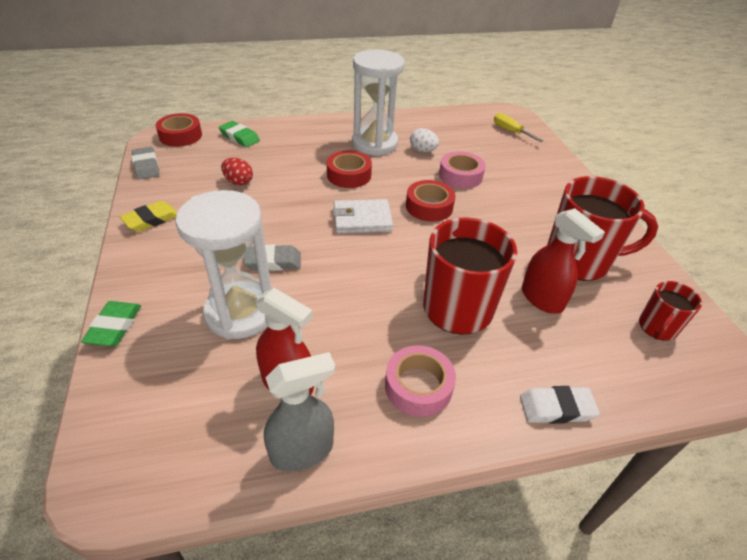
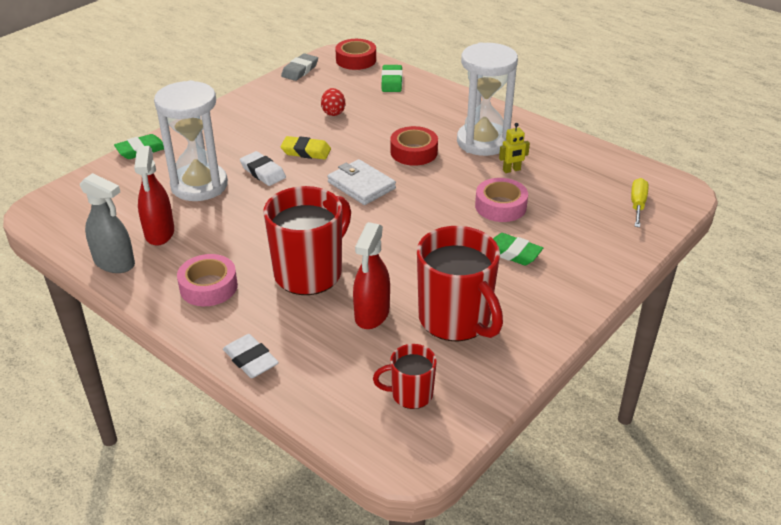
camera: 55 degrees right, 5 degrees down
yellow eraser [120,201,177,232] -> yellow eraser moved to [280,136,331,159]
grey eraser [244,244,301,271] -> white eraser [240,151,286,186]
red tape [406,180,455,222] -> none
white egg [410,128,439,152] -> yellow robot [499,123,530,173]
none -> green eraser [493,233,543,265]

